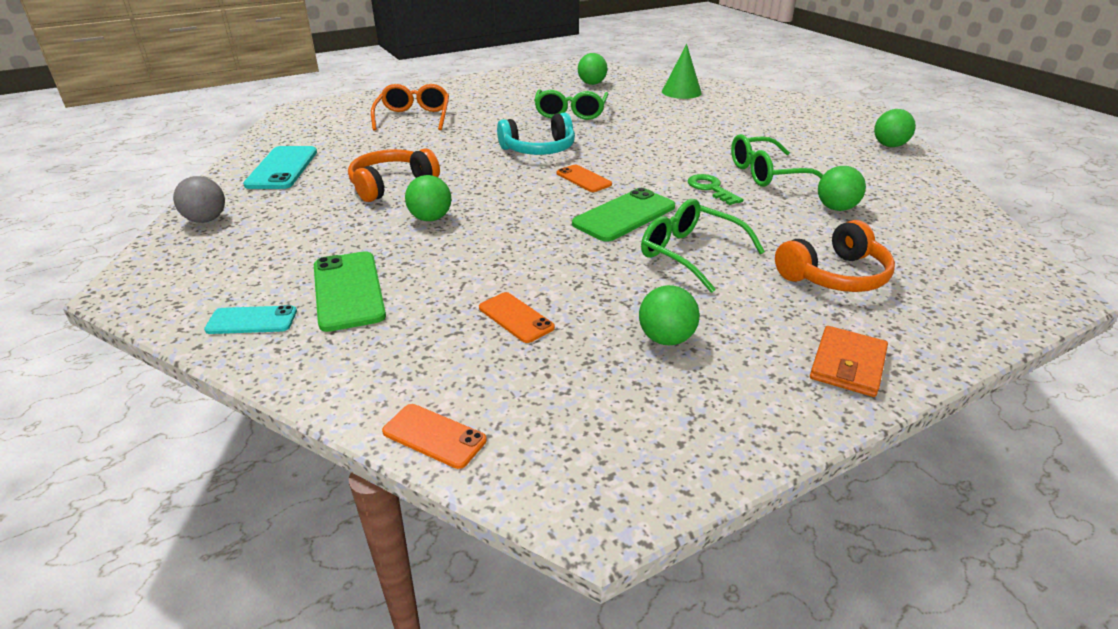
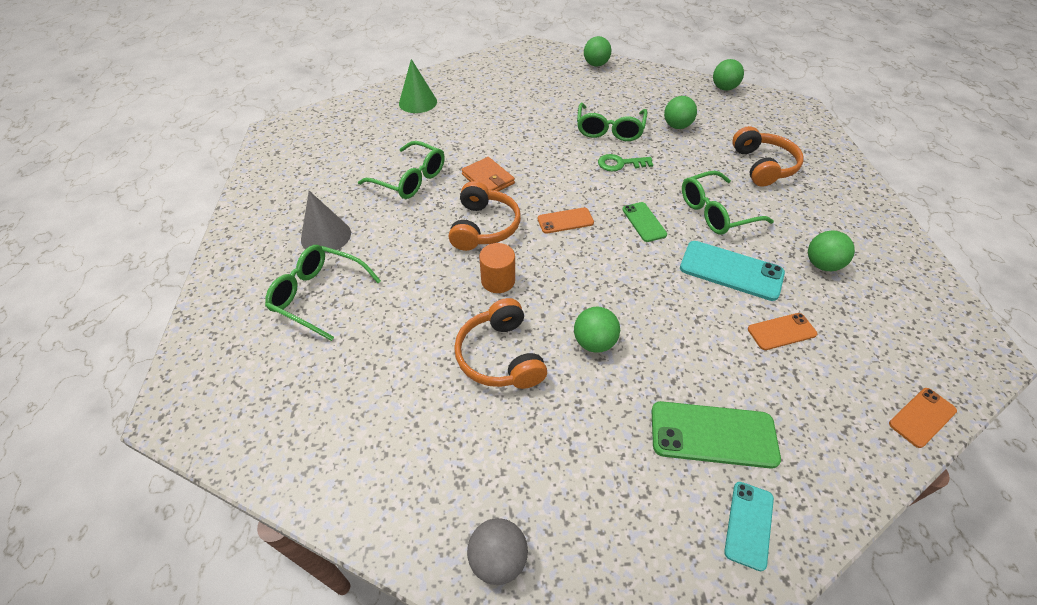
camera: 65 degrees left, 15 degrees up
turquoise phone [243,146,317,189] -> turquoise phone moved to [680,241,785,301]
orange glasses [371,84,449,131] -> green glasses [265,245,381,341]
turquoise headphones [497,113,575,155] -> orange headphones [449,181,521,251]
green phone [572,188,675,242] -> green phone [622,202,667,242], size x0.60
green ball [578,53,607,85] -> green ball moved to [713,59,744,91]
orange wallet [810,326,888,397] -> orange wallet moved to [461,157,515,191]
none -> grey cone [301,191,351,254]
none -> orange cylinder [479,243,515,293]

